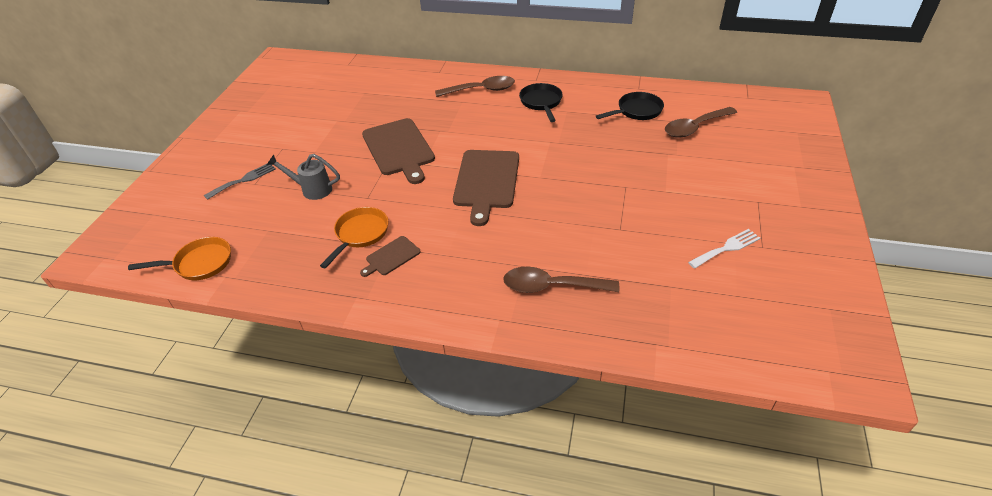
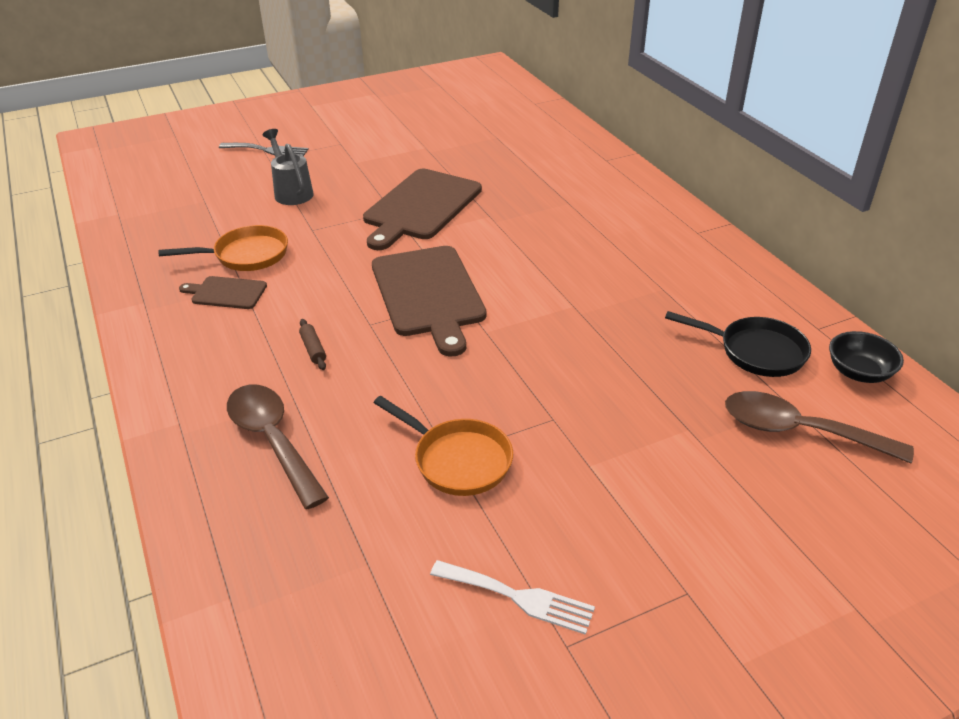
camera: 50 degrees right, 5 degrees down
orange pan [128,237,231,280] -> orange pan moved to [373,396,513,496]
brown spoon [435,76,515,97] -> none
brown cutting board [453,150,519,226] -> brown cutting board turned 75 degrees counterclockwise [372,246,487,357]
black pan [519,83,563,122] -> none
none -> brown rolling pin [299,319,326,370]
none -> black bowl [829,331,904,383]

